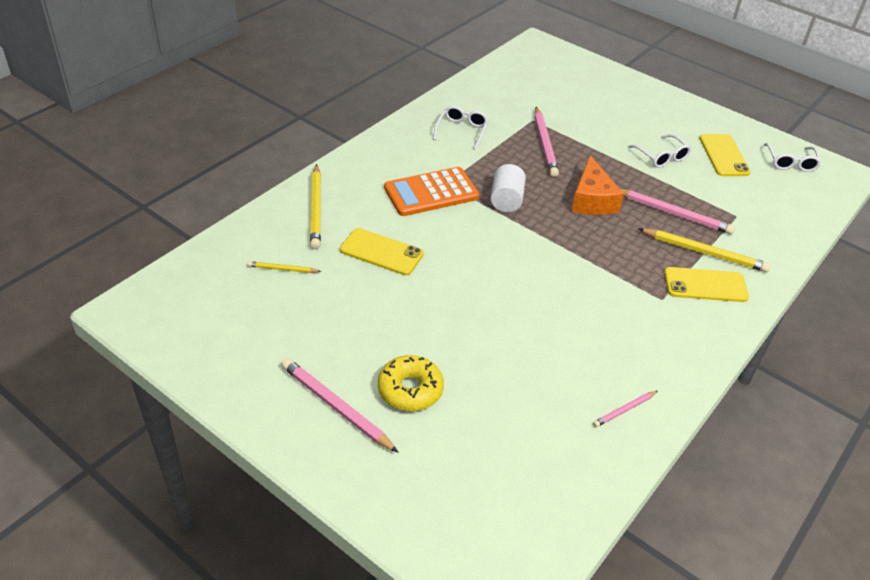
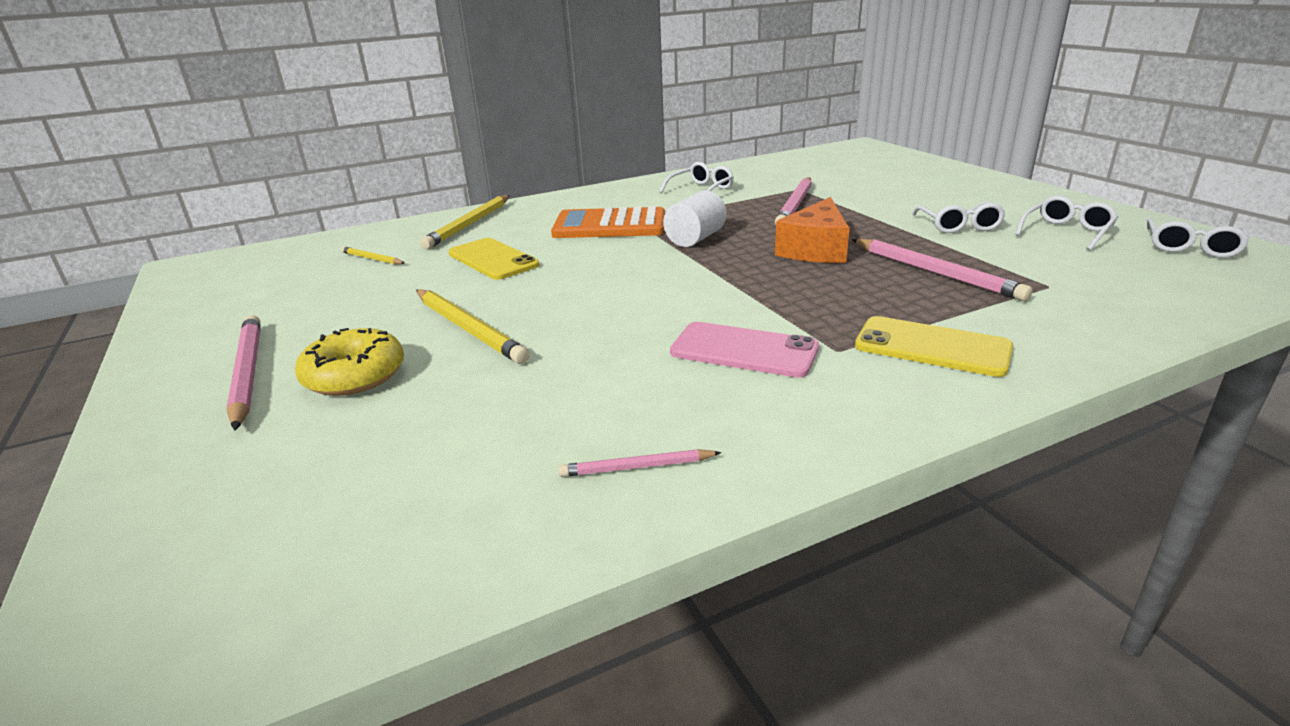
camera: 30 degrees right, 15 degrees down
yellow pencil [638,228,771,272] -> yellow pencil moved to [416,289,530,364]
yellow phone [699,134,751,176] -> white glasses [1015,196,1118,251]
none -> pink phone [670,322,819,377]

